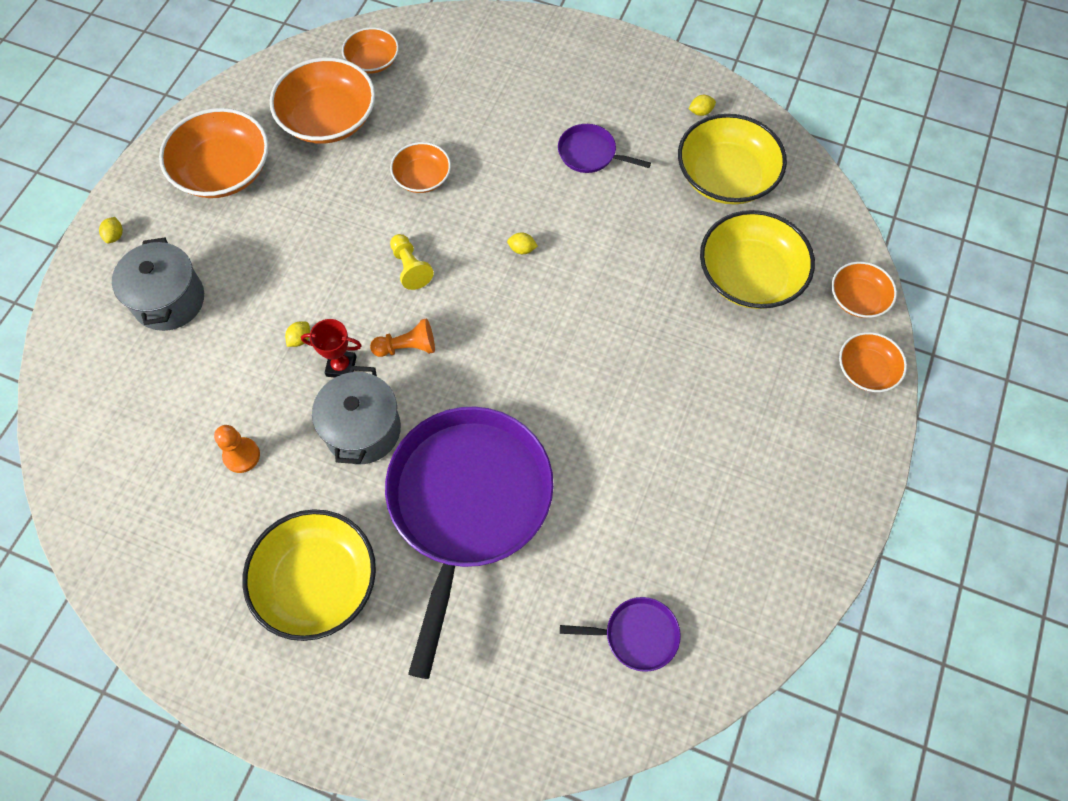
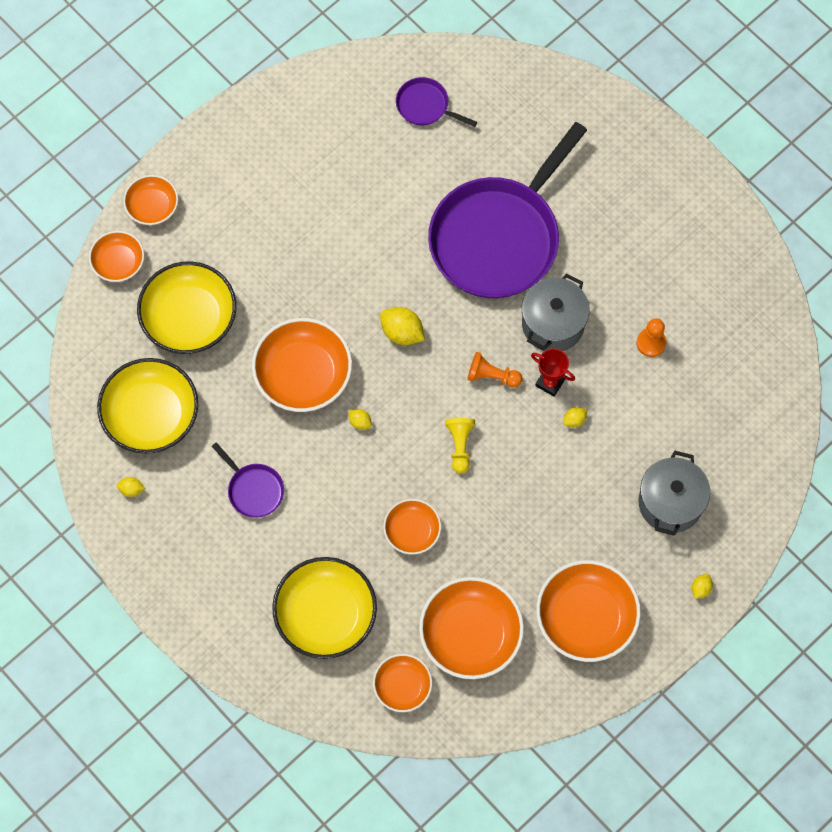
camera: 155 degrees left, 5 degrees up
yellow bowl [242,509,376,641] -> yellow bowl moved to [272,557,377,659]
none -> orange bowl [252,318,352,412]
none -> yellow lemon [380,307,425,345]

